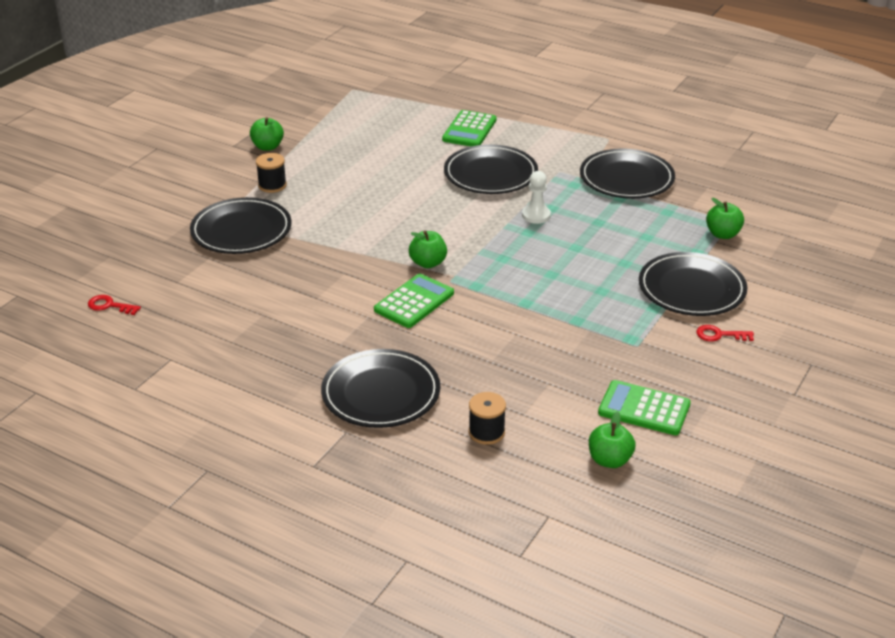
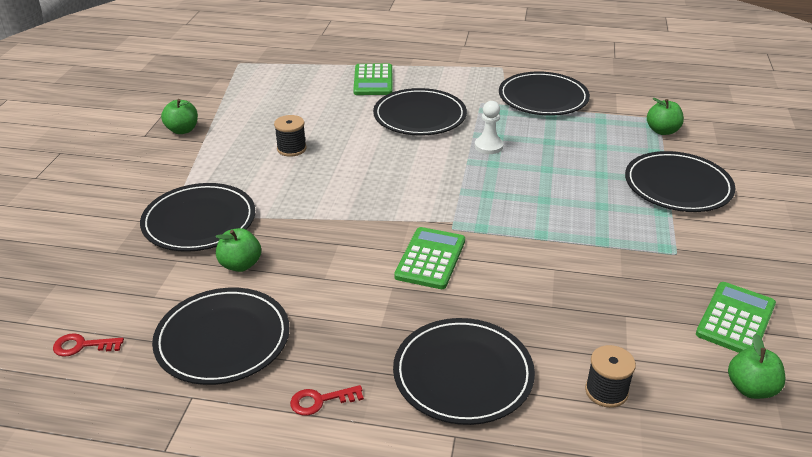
camera: 20 degrees left, 0 degrees up
black spool [256,153,287,193] -> black spool moved to [274,115,307,157]
green apple [409,231,447,268] -> green apple moved to [216,228,261,272]
green calculator [598,380,691,435] -> green calculator turned 120 degrees clockwise [696,282,776,353]
red key [696,325,754,341] -> red key moved to [290,385,364,416]
none -> black plate [152,288,290,385]

